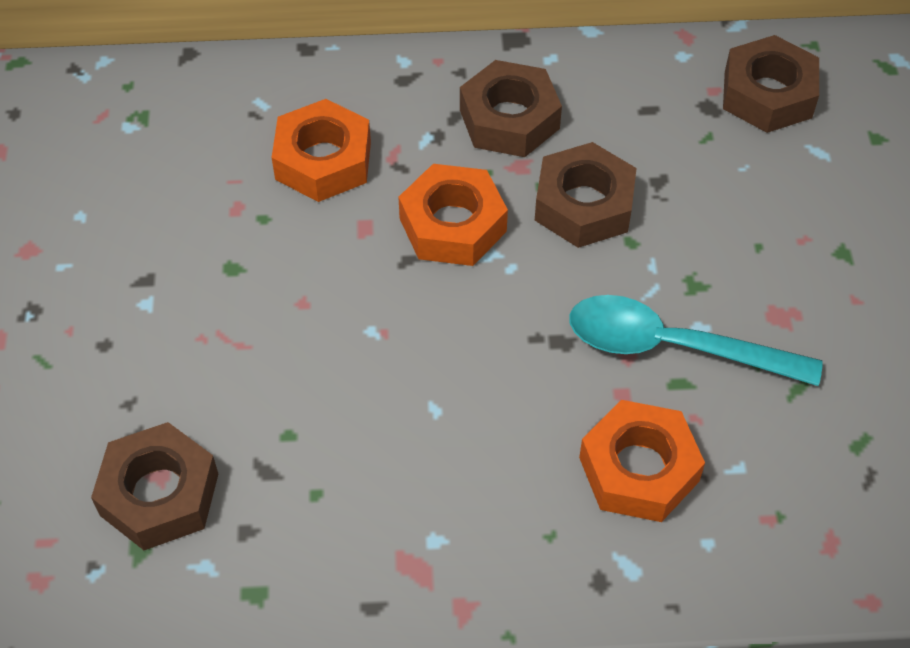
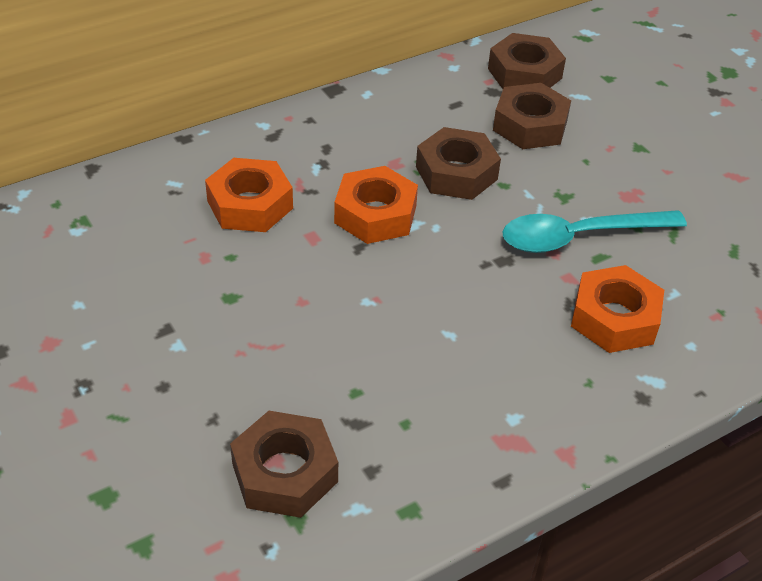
camera: 30 degrees left, 10 degrees down
brown nut [460,60,562,157] -> brown nut moved to [493,83,571,149]

